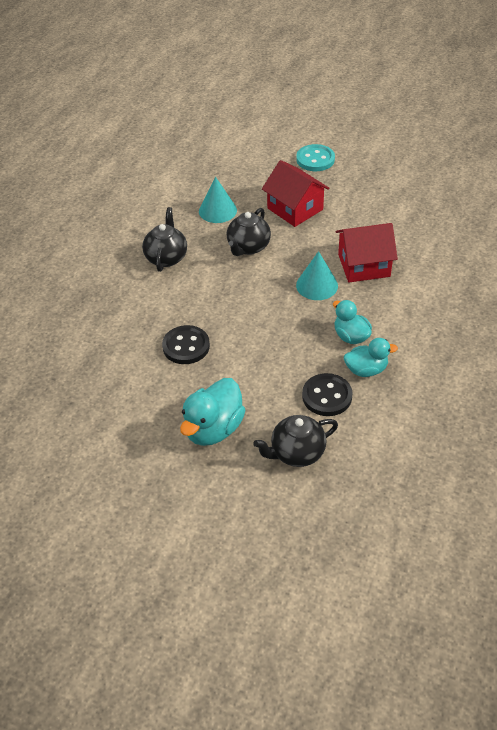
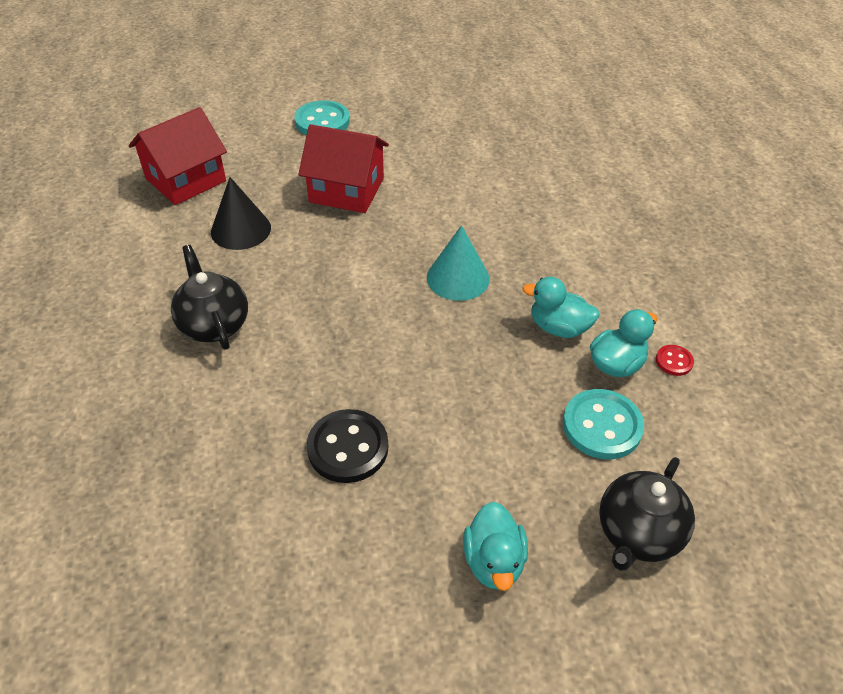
camera: 35 degrees left, 0 degrees up
turquoise duck [180,378,246,446] -> turquoise duck [463,502,528,591], size x0.64
turquoise cone [199,177,237,223] -> black cone [211,177,271,250]
black teapot [227,208,271,256] -> none
black button [302,373,353,416] -> turquoise button [563,389,644,459]
red house [336,223,398,283] -> red house moved to [129,107,227,205]
none -> red button [656,345,694,376]

